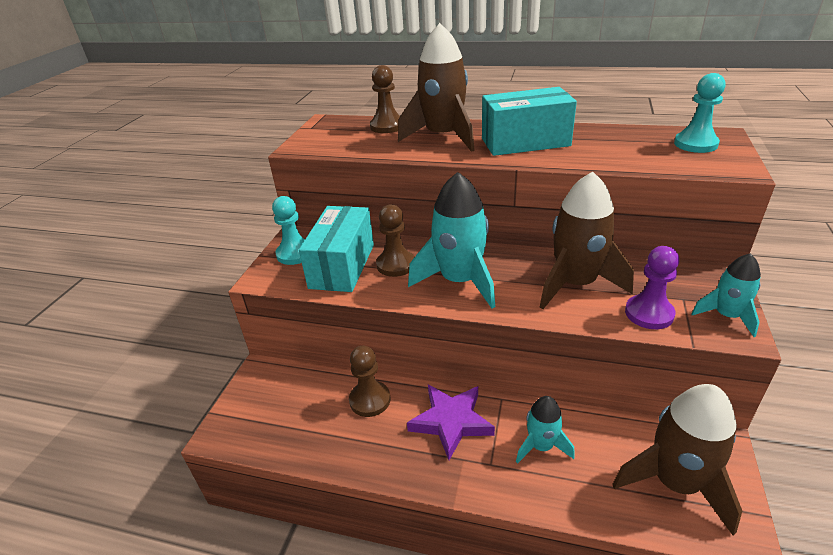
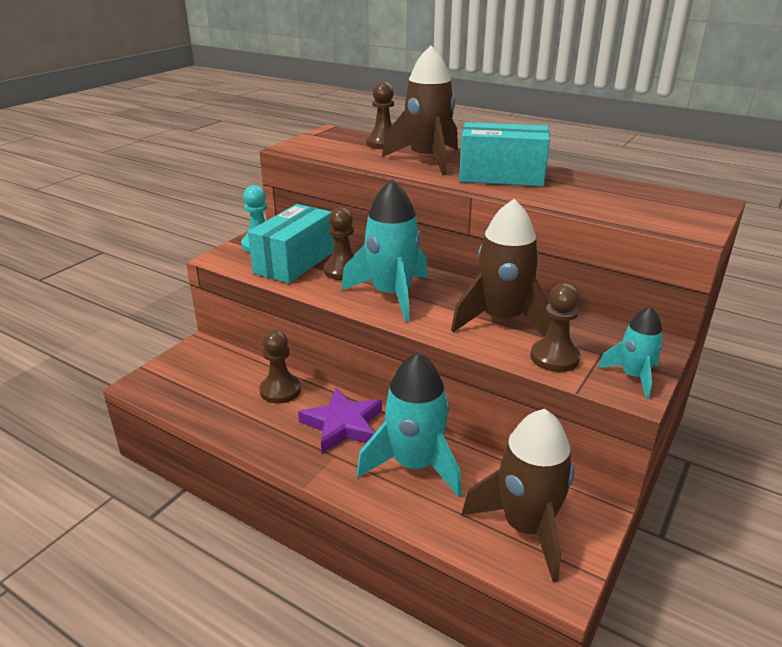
camera: 15 degrees right, 5 degrees down
turquoise rocket [516,396,575,464] -> turquoise rocket [357,352,462,498], size x1.78
purple pawn [625,246,679,329] -> brown pawn [531,283,580,372]
turquoise pawn [674,73,726,153] -> none

